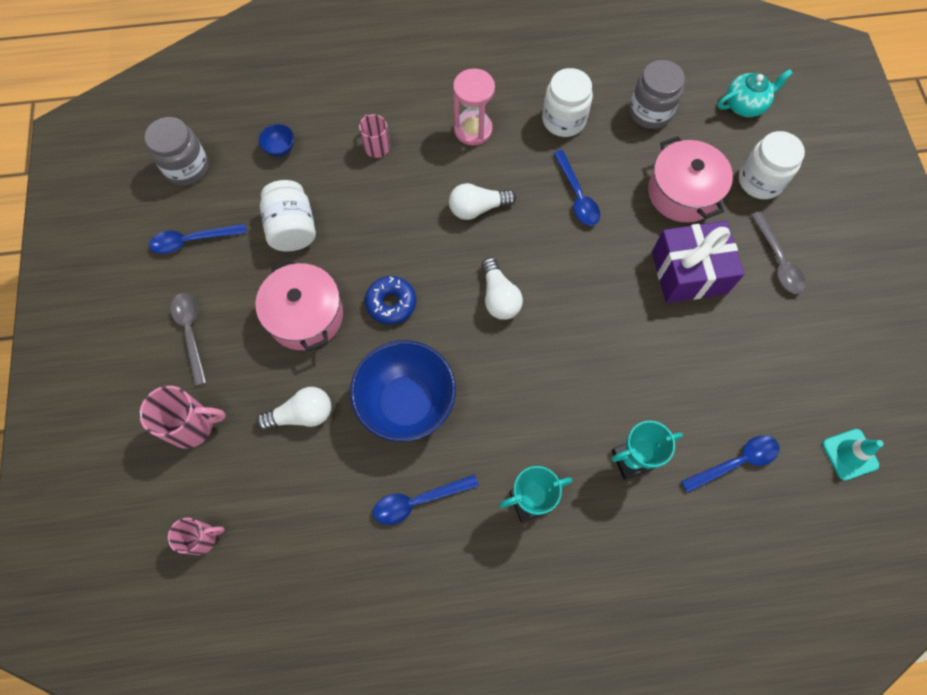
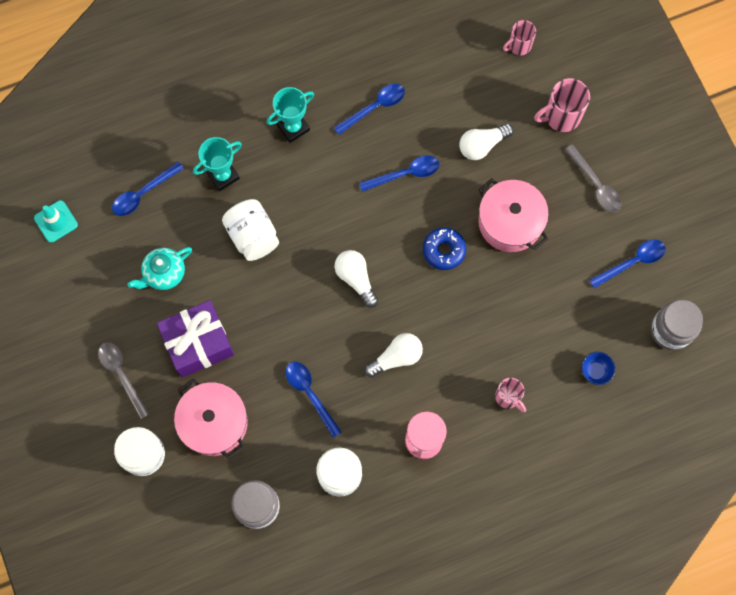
camera: 165 degrees right, 5 degrees up
white jar [260,180,316,251] -> white jar moved to [222,199,279,261]
blue bowl [350,340,456,442] -> blue spoon [359,155,439,192]
turquoise teapot [718,69,793,117] -> turquoise teapot moved to [128,247,192,290]

